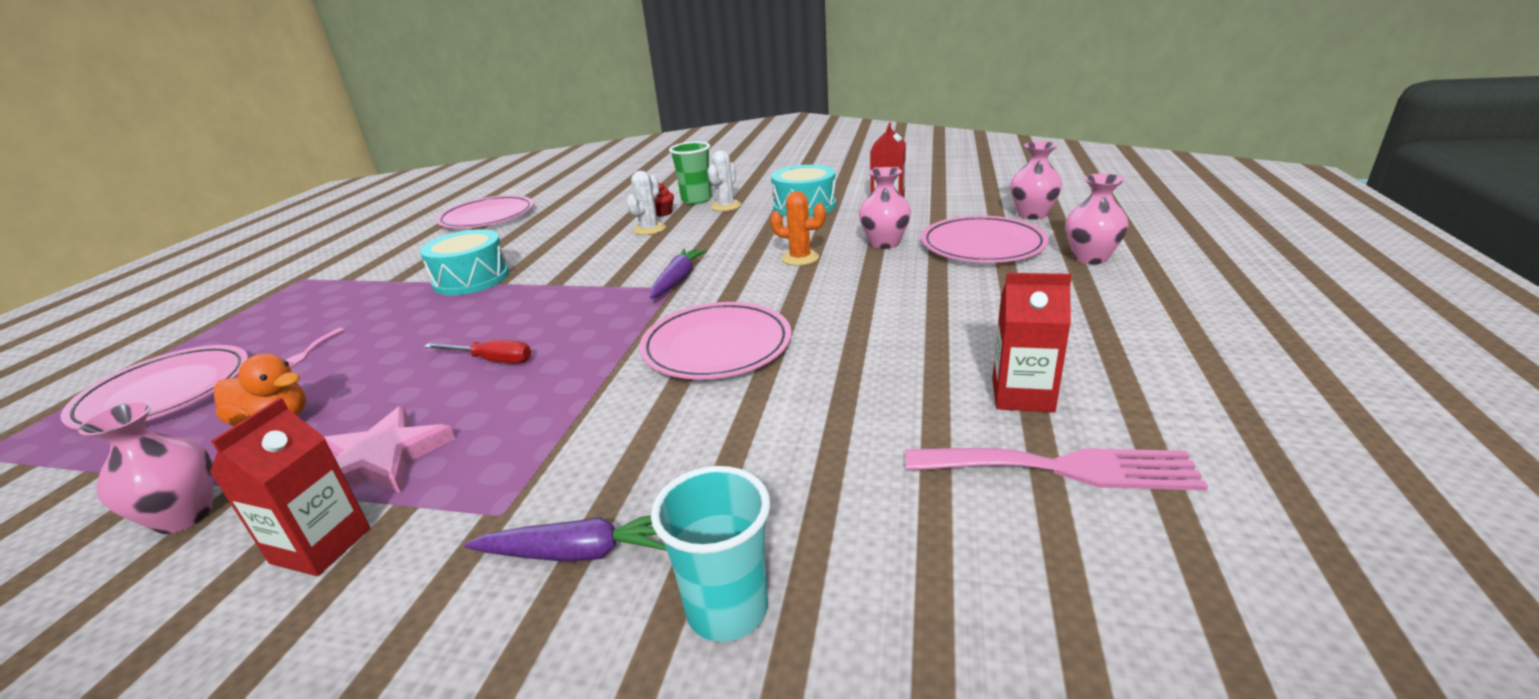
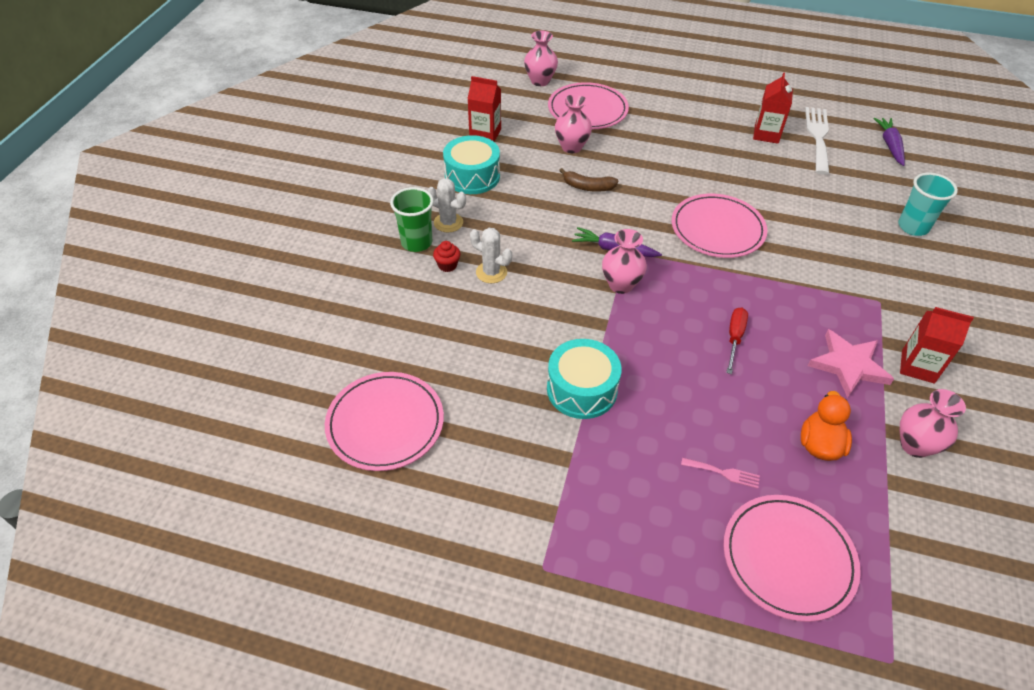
camera: 90 degrees left, 20 degrees up
purple carrot [464,515,667,562] -> purple carrot moved to [873,118,905,166]
orange cactus [770,191,826,266] -> brown banana [559,168,619,192]
pink fork [905,448,1208,491] -> white fork [805,107,830,175]
pink vase [1066,174,1129,264] -> pink vase moved to [602,229,647,294]

